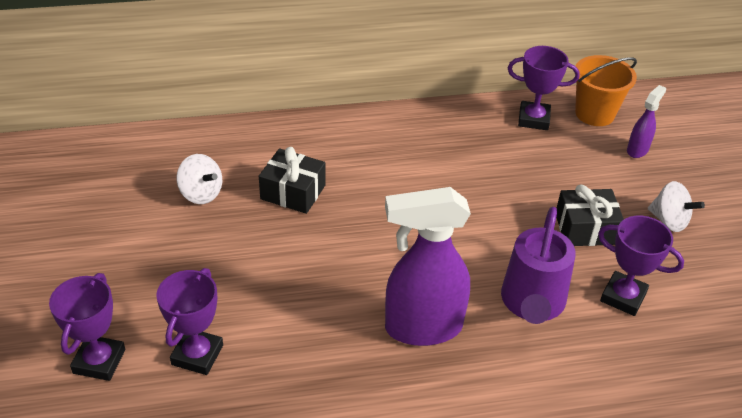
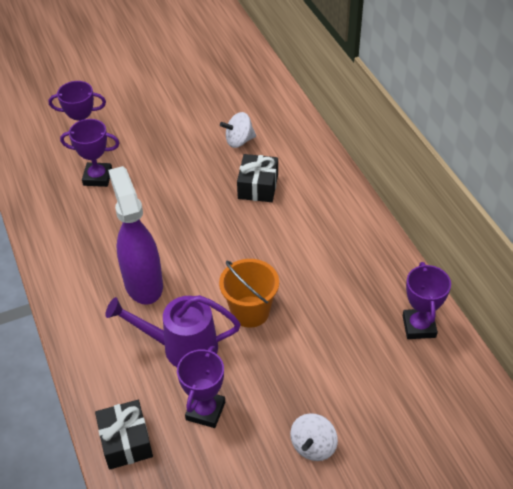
camera: 80 degrees right, 5 degrees up
white spinning top [176,154,222,204] -> white spinning top turned 45 degrees clockwise [220,112,256,148]
black gift [556,185,624,246] -> black gift moved to [95,400,153,470]
orange bucket [575,55,637,126] -> orange bucket moved to [219,259,279,328]
purple spray bottle [627,85,666,158] -> none

